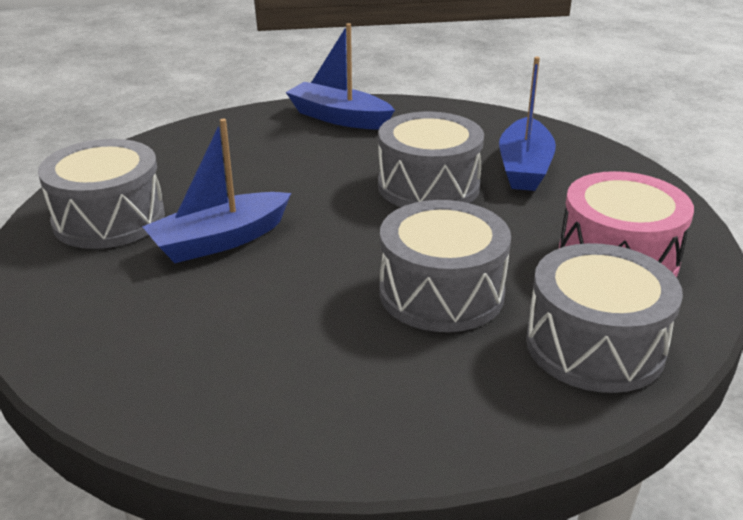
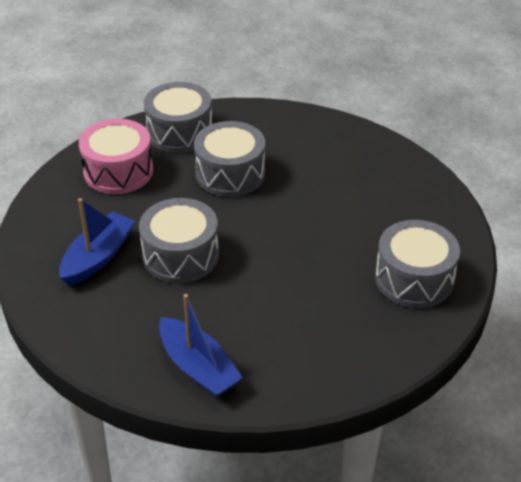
camera: 160 degrees left, 10 degrees up
blue boat [142,119,291,263] -> none

